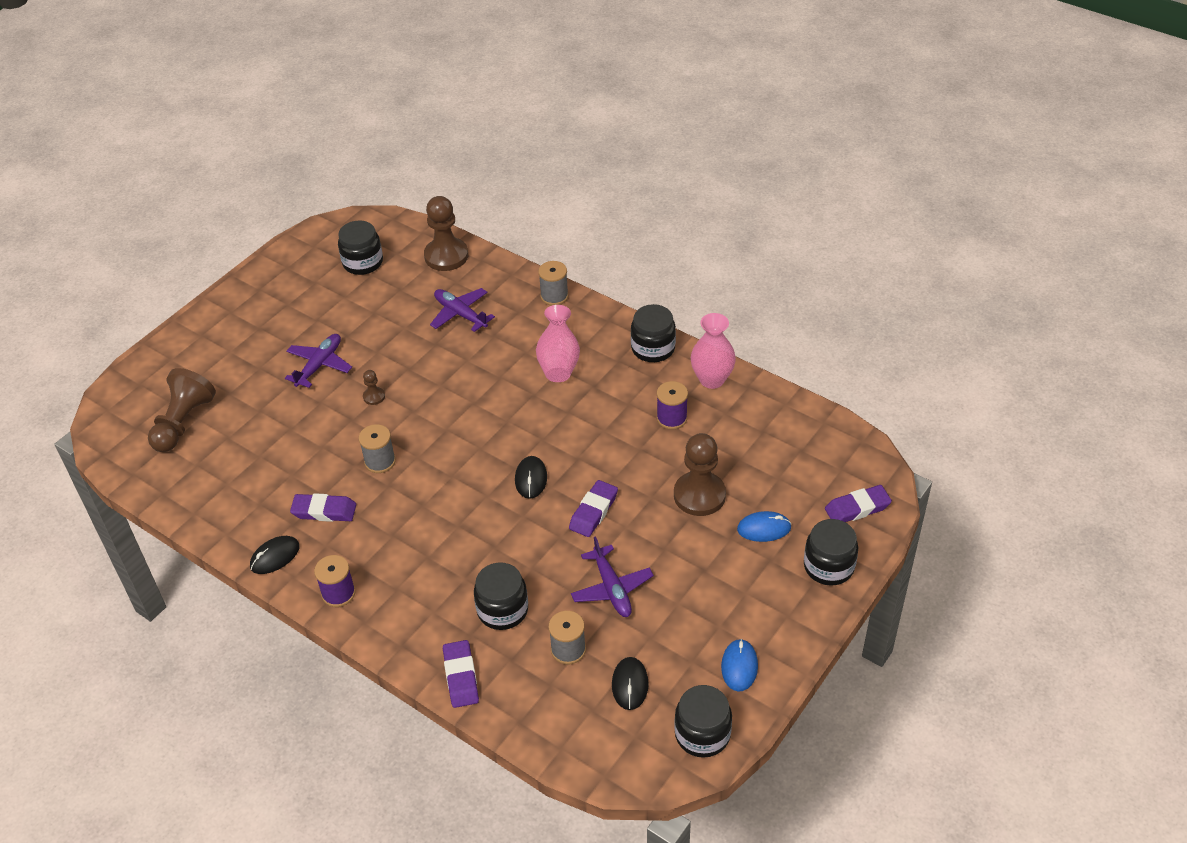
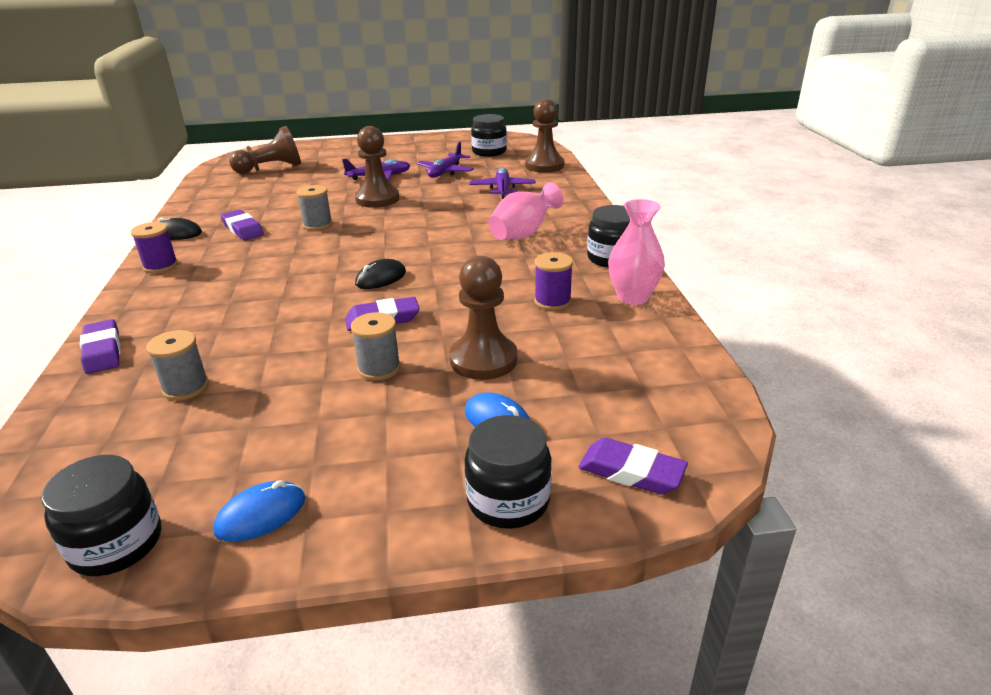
camera: 45 degrees right, 15 degrees down
brown pawn [363,370,385,405] -> brown pawn [355,126,400,208], size x2.21
purple eraser [443,640,479,708] -> purple eraser turned 60 degrees counterclockwise [80,319,121,374]
black jar [474,562,528,630] -> none
grey spool [538,261,569,306] -> grey spool moved to [351,312,401,381]
purple plane [571,536,654,617] -> purple plane moved to [416,142,474,178]
black mouse [612,657,649,710] -> none

